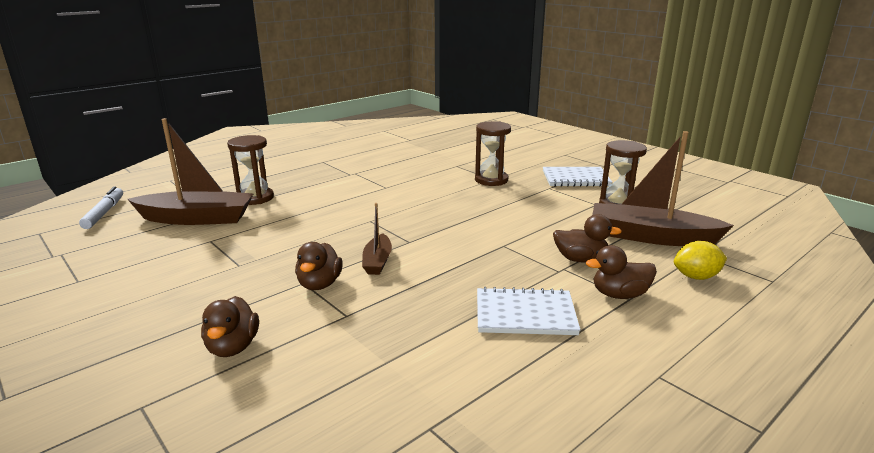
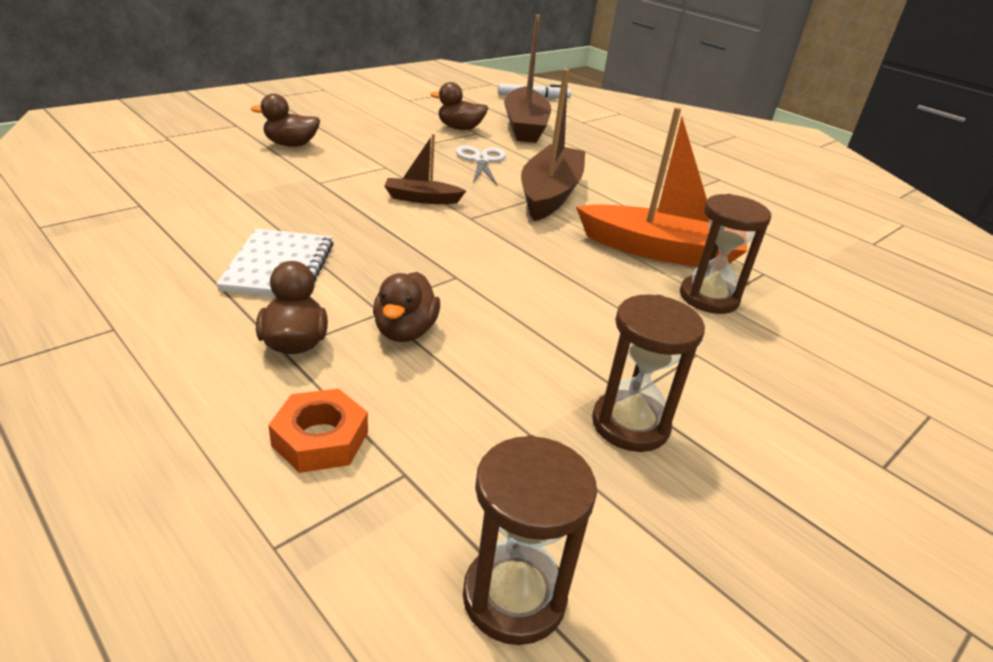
camera: 85 degrees right, 10 degrees up
brown hourglass [227,135,274,205] -> brown hourglass moved to [463,435,597,645]
brown duck [295,242,343,290] -> brown duck moved to [430,82,488,130]
white notebook [543,167,612,187] -> none
brown boat [592,131,734,246] -> brown boat moved to [521,69,585,221]
yellow lemon [674,241,727,280] -> orange nut [268,389,368,473]
none -> white scissors [456,146,506,186]
none -> orange boat [576,107,747,267]

